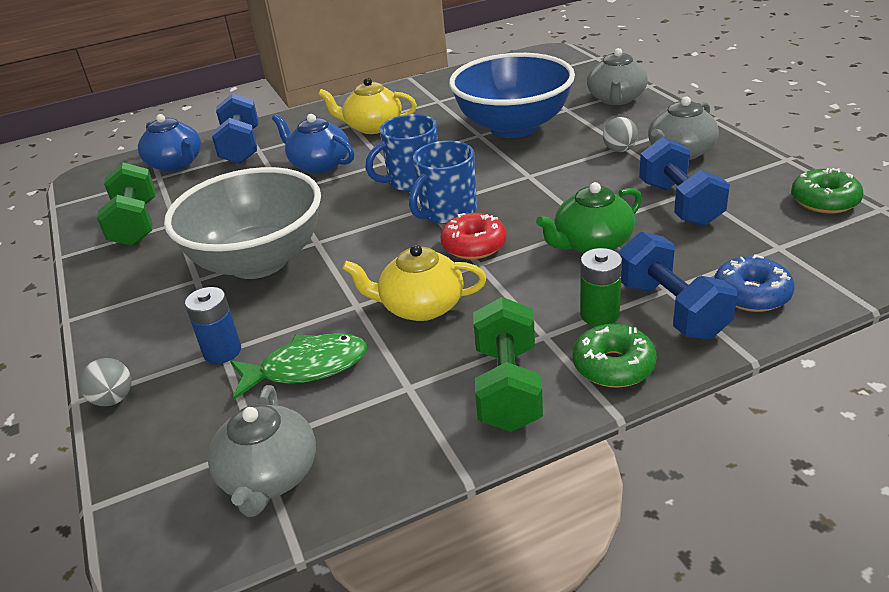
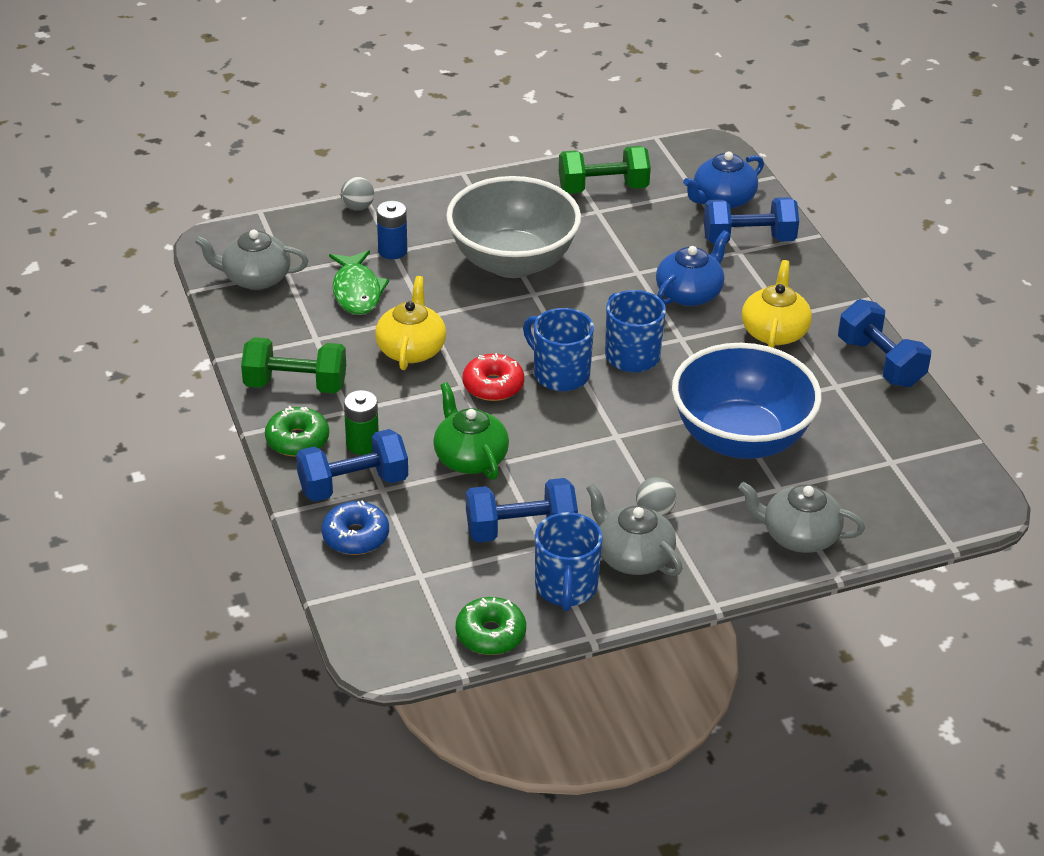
camera: 90 degrees right, 5 degrees up
none -> blue mug [535,512,603,611]
none -> blue dumbbell [838,299,931,387]

